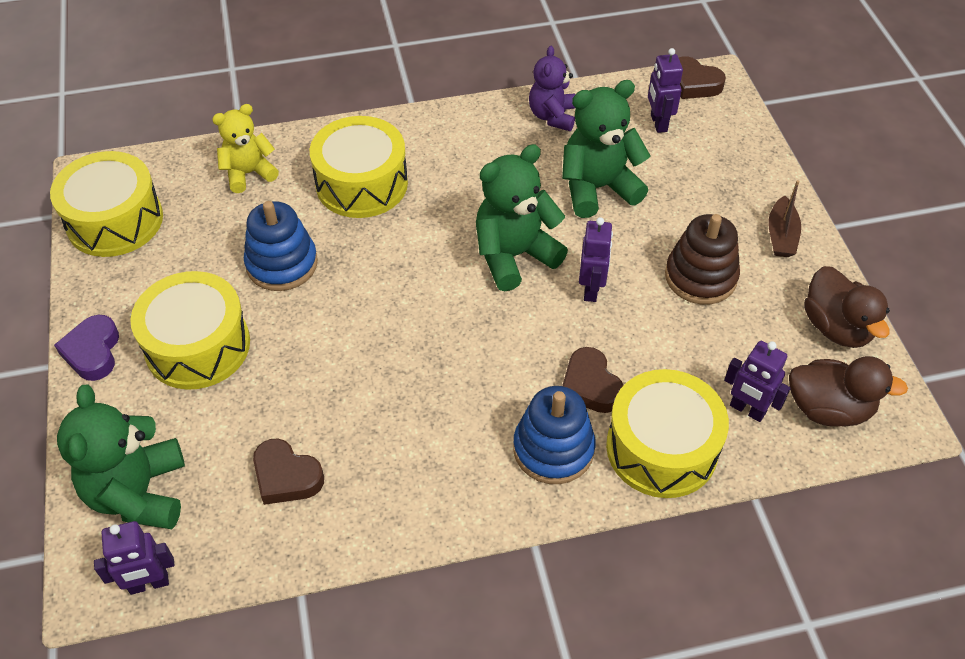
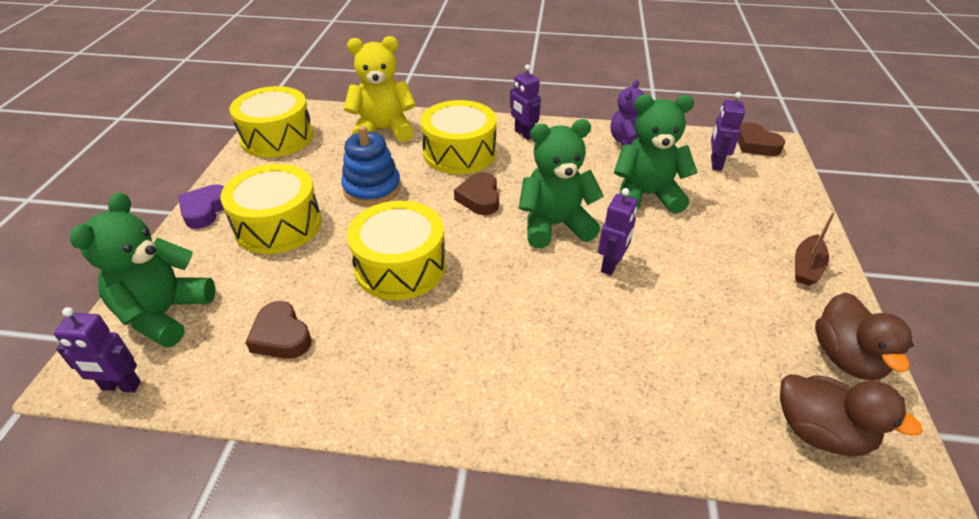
camera: 20 degrees right, 10 degrees down
yellow teddy bear [212,104,279,193] -> yellow teddy bear [344,36,416,142], size x1.54
blue stacking toy [513,386,596,484] -> none
brown heart [562,347,623,413] -> brown heart moved to [454,172,499,215]
yellow drum [606,369,729,498] -> yellow drum moved to [347,201,446,300]
brown stacking toy [665,214,740,305] -> none
purple robot [724,341,791,422] -> purple robot moved to [510,64,541,140]

